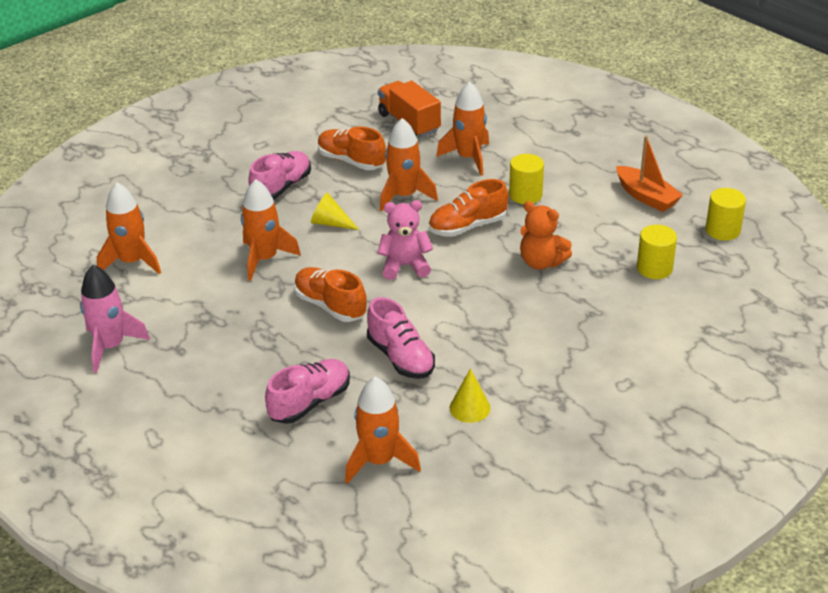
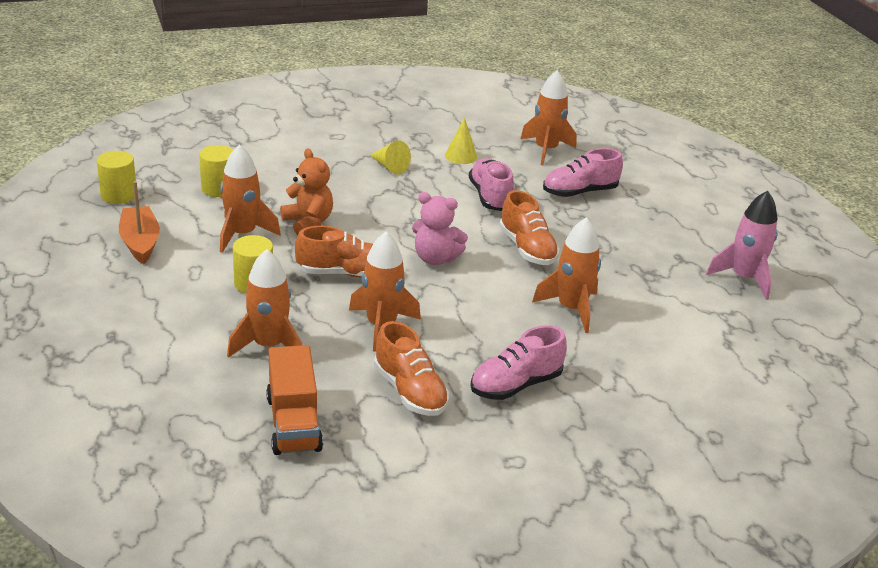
camera: 160 degrees left, 5 degrees down
orange rocket [97,182,161,274] -> orange rocket moved to [220,145,281,253]
yellow cone [311,193,359,230] -> yellow cone moved to [370,140,411,174]

